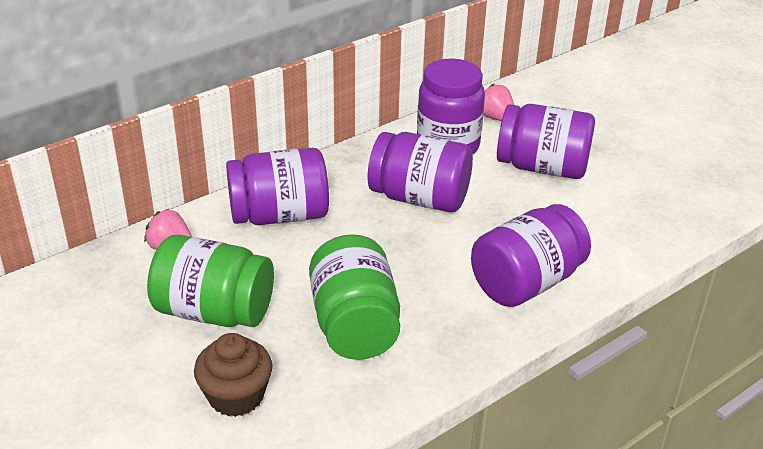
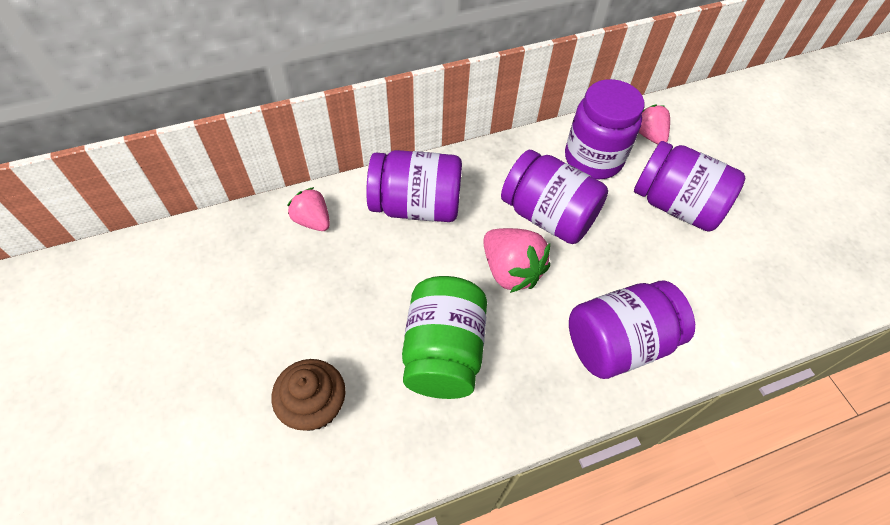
camera: 15 degrees right, 20 degrees up
green jar [147,235,274,327] -> none
none -> pink strawberry [483,228,550,293]

